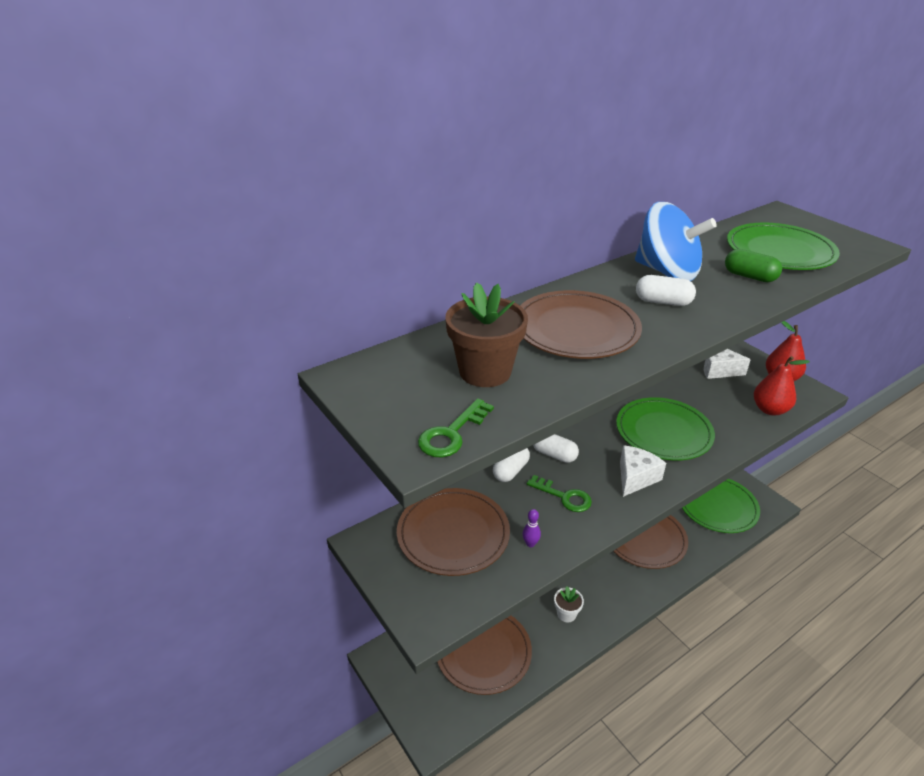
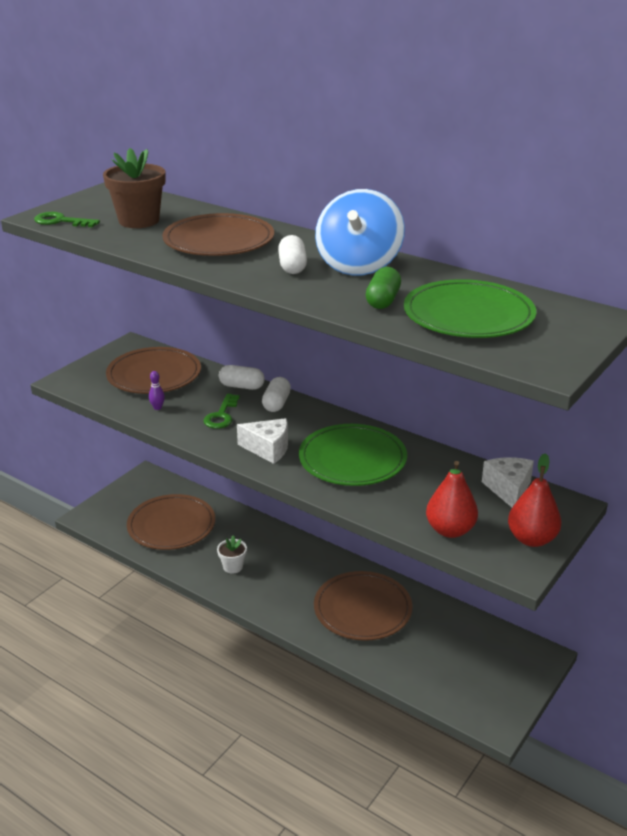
camera: 70 degrees right, 5 degrees down
green plate [682,479,760,533] -> none

